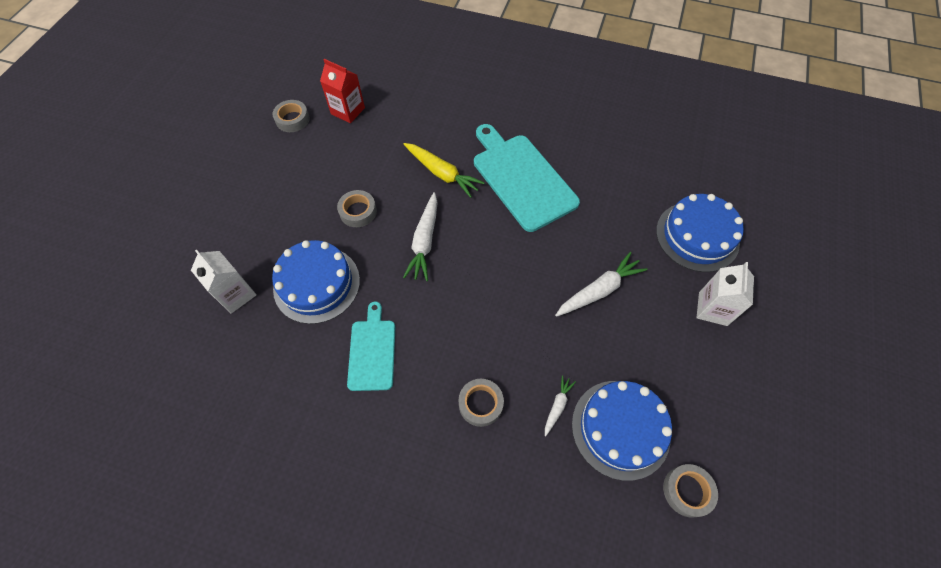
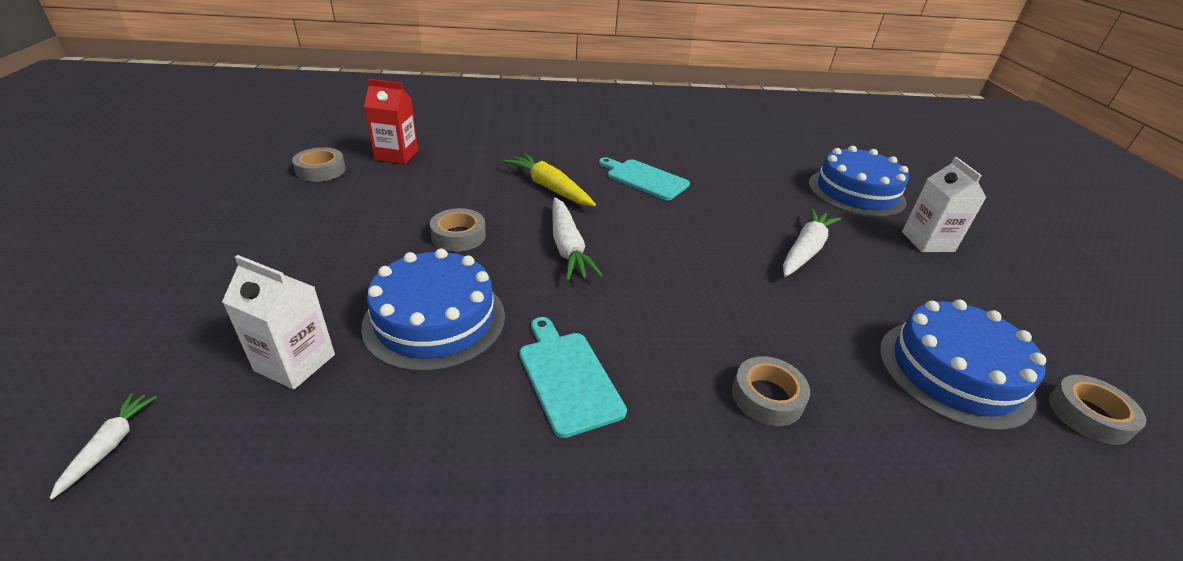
camera: 25 degrees left, 25 degrees down
yellow carrot [404,143,485,198] -> yellow carrot turned 150 degrees counterclockwise [503,153,596,206]
turquoise cutting board [474,124,580,232] -> turquoise cutting board [599,157,690,200], size x0.58
white carrot [545,375,576,436] -> white carrot moved to [49,394,157,499]

